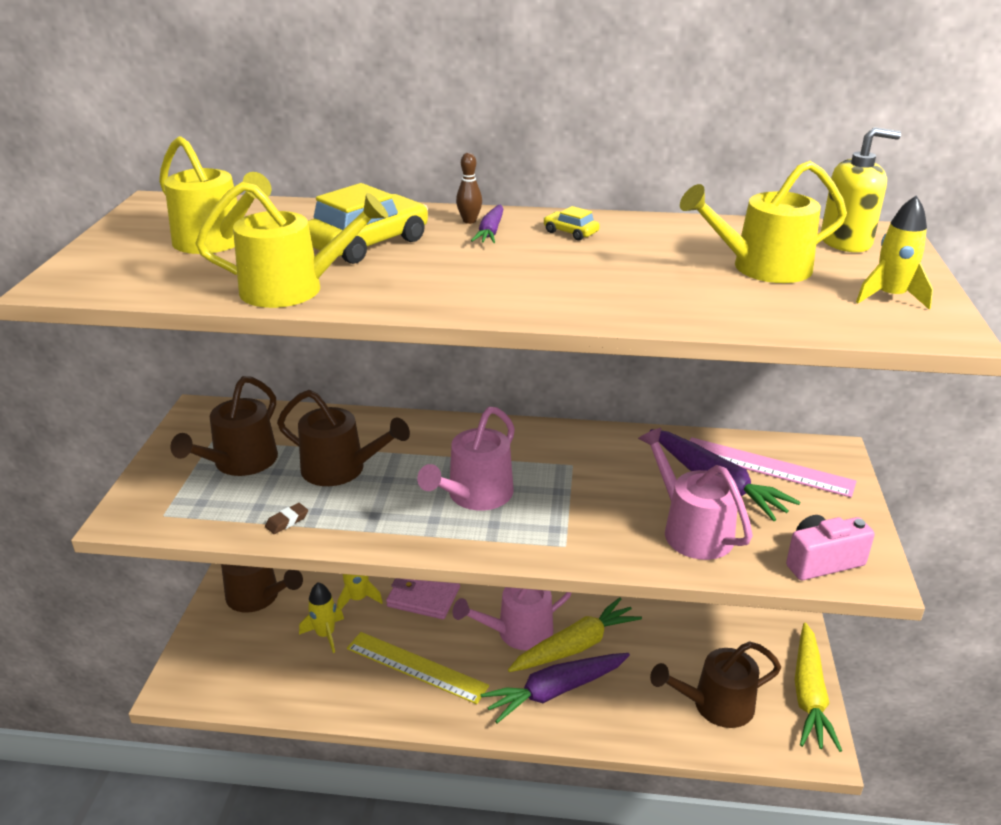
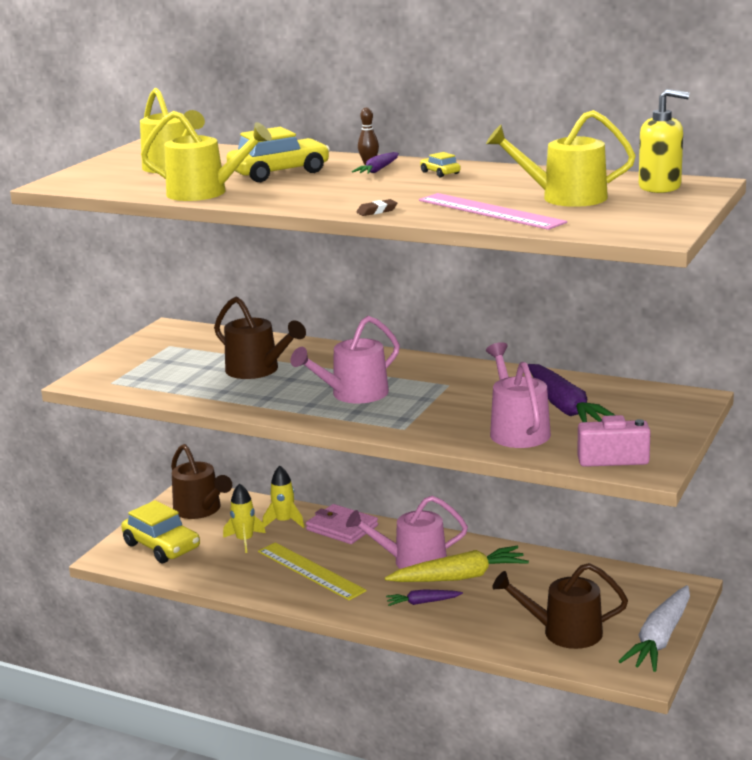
camera: 20 degrees right, 10 degrees down
brown watering can [170,376,278,476] -> none
brown eraser [265,503,308,534] -> brown eraser moved to [357,199,397,216]
purple carrot [480,653,630,723] -> purple carrot [386,589,463,606], size x0.51
pink ruler [689,437,857,498] -> pink ruler moved to [419,193,567,230]
yellow carrot [795,622,842,752] -> white carrot [619,585,690,672]
yellow rocket [856,196,933,310] -> none
none -> yellow car [121,500,200,563]

